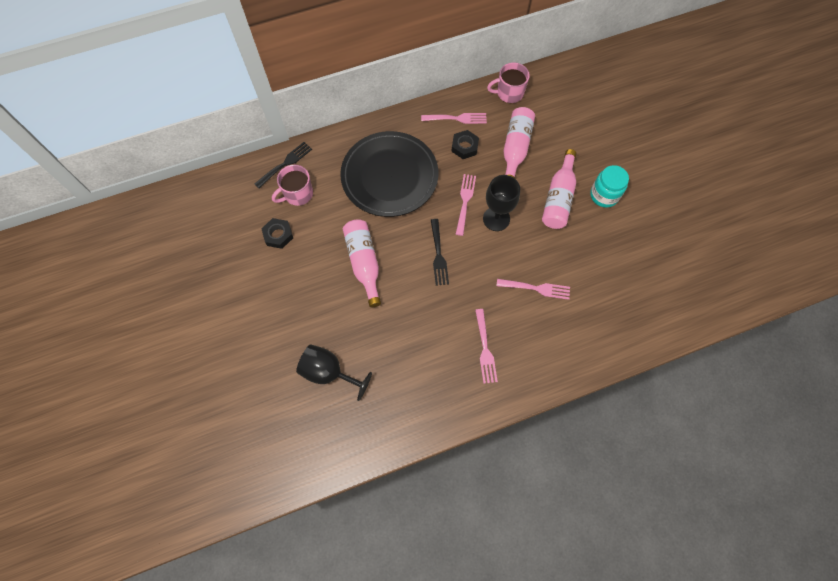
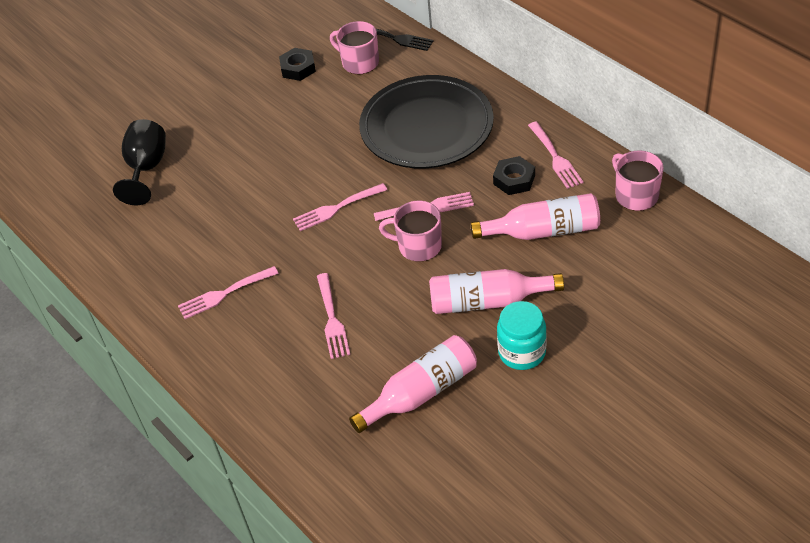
camera: 75 degrees right, 20 degrees down
pink bottle [343,219,381,307] -> pink bottle moved to [349,335,477,433]
black fork [431,219,449,286] -> pink fork [293,183,387,231]
black goblet [483,175,520,231] -> pink mug [379,201,442,262]

